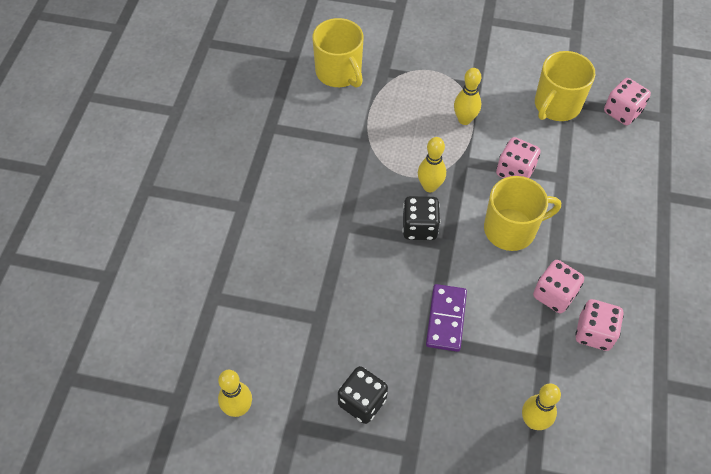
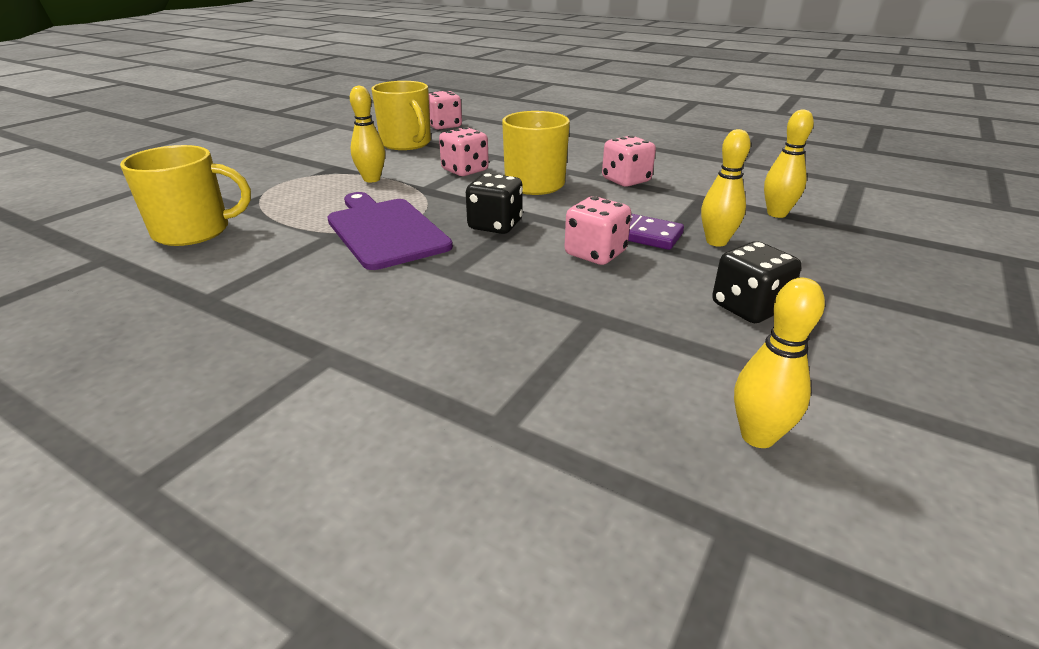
camera: 70 degrees left, 25 degrees down
yellow bowling pin [418,137,446,192] -> yellow bowling pin moved to [701,129,751,247]
pink dice [575,299,624,351] -> pink dice moved to [564,196,631,265]
none -> purple cutting board [327,192,453,270]

